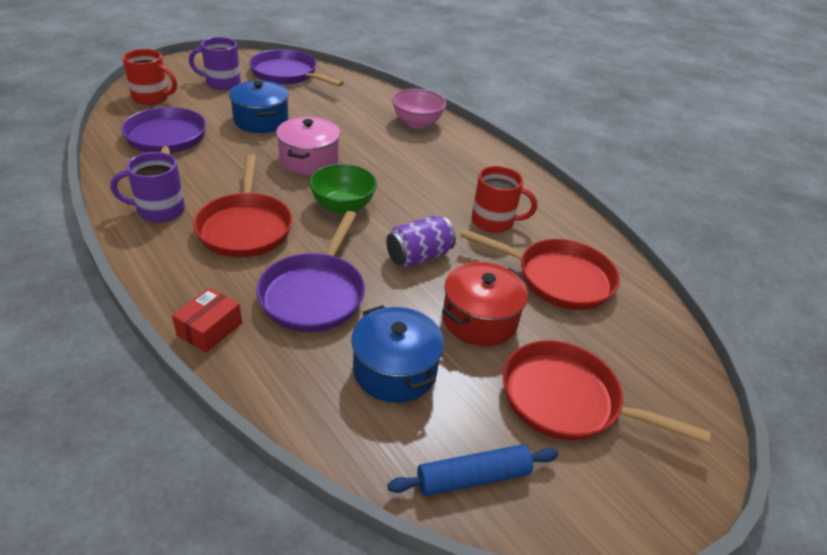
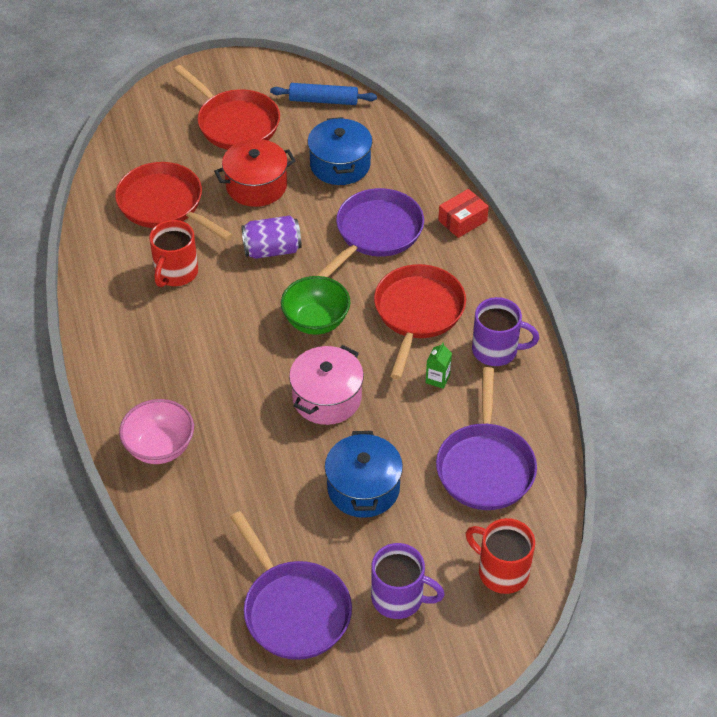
camera: 155 degrees left, 10 degrees up
red mug [472,166,537,233] -> red mug turned 105 degrees counterclockwise [149,220,198,287]
none -> green carton [426,343,452,389]

